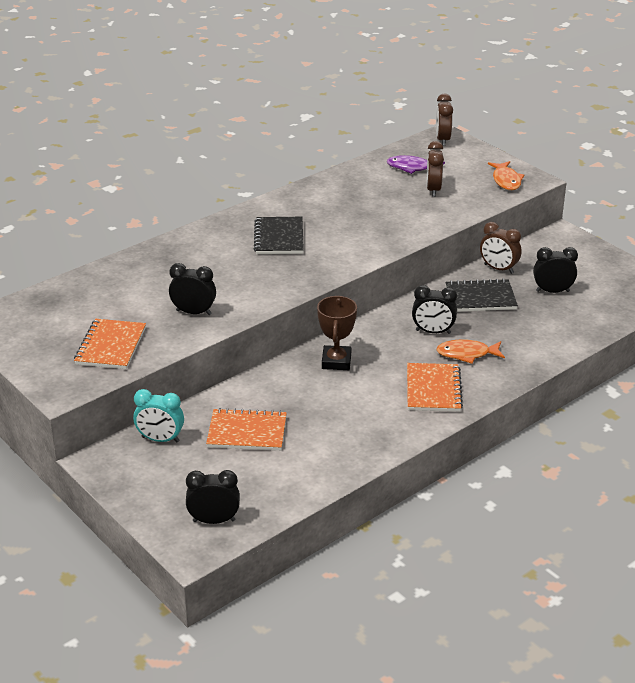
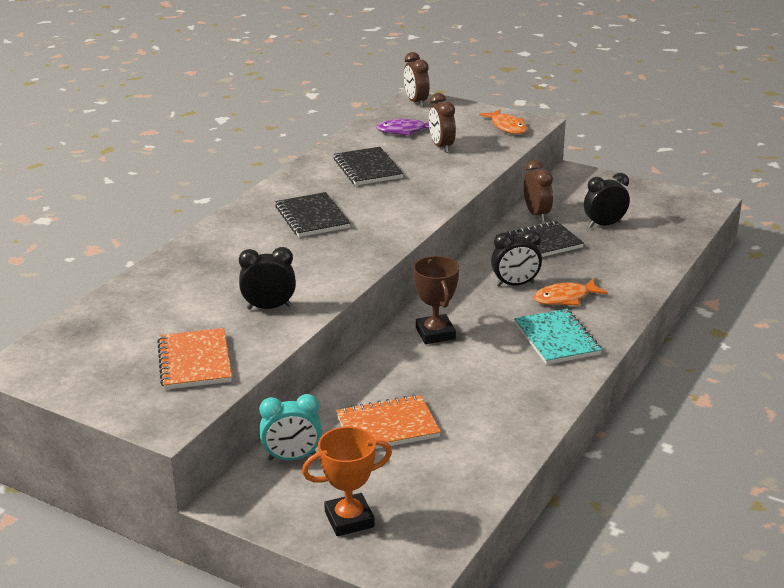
camera: 20 degrees left, 5 degrees down
black clock [186,470,240,524] -> none
orange notebook [407,363,463,412] -> turquoise notebook [514,309,602,365]
brown clock [480,222,521,274] -> brown clock turned 120 degrees counterclockwise [524,160,553,221]
none -> orange trophy [302,427,392,536]
none -> black notebook [334,147,404,185]

